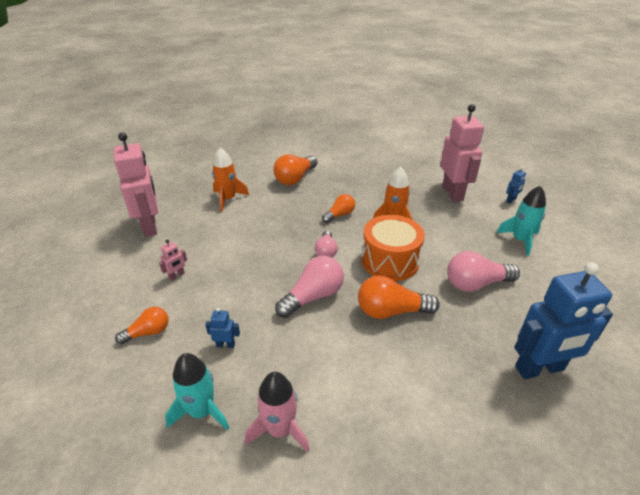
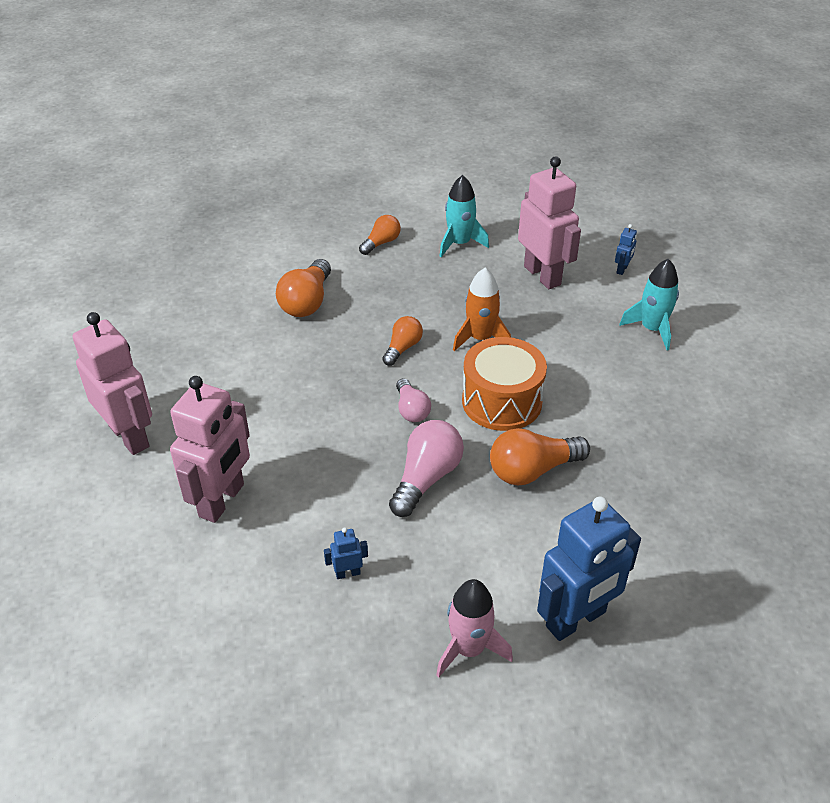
camera: 20 degrees left, 5 degrees up
orange light bulb [115,307,169,344] -> orange light bulb moved to [359,215,401,255]
pink robot [159,239,187,281] -> pink robot [170,376,250,523], size x2.46
turquoise rocket [165,353,229,431] -> turquoise rocket moved to [439,175,489,257]
orange rocket [212,148,249,212] -> none
pink light bulb [447,251,520,292] -> none
blue robot [514,262,613,379] -> blue robot moved to [537,497,641,641]

